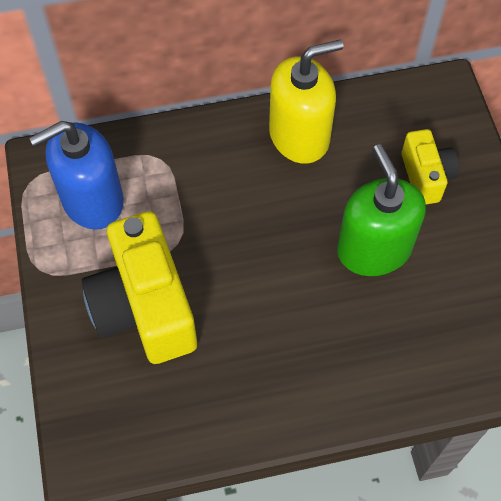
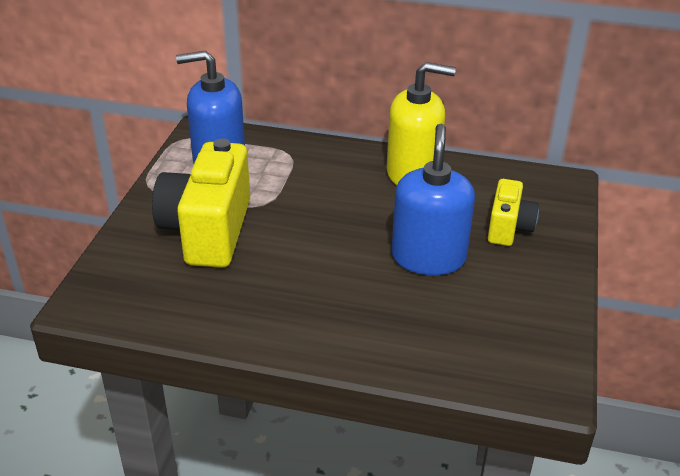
camera: 25 degrees right, 25 degrees down
green soap dispenser [337,144,426,276] -> blue soap dispenser [392,124,475,275]

